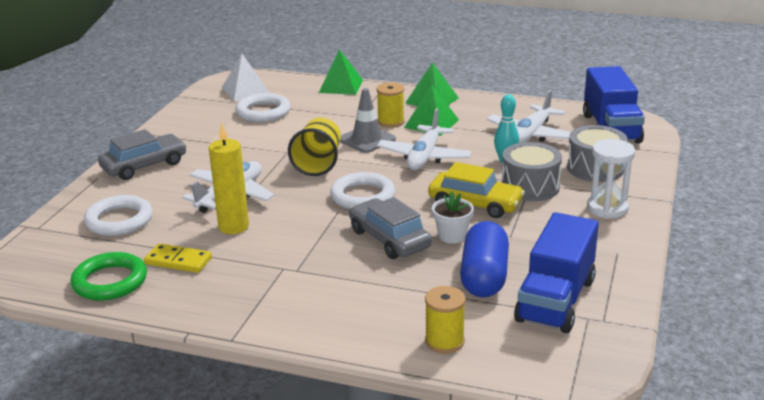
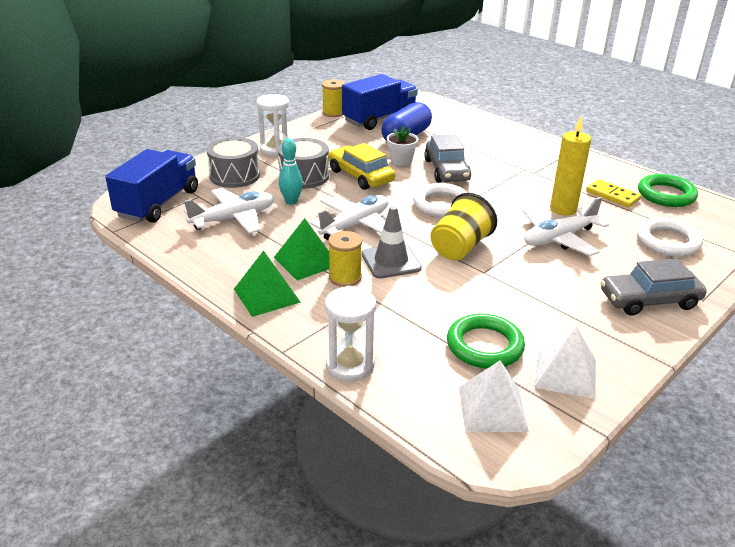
camera: 155 degrees left, 5 degrees up
white ring [236,93,291,122] -> green ring [447,313,525,369]
green pyramid [319,49,363,95] -> white hourglass [325,286,376,381]
yellow spool [425,286,466,353] -> yellow spool moved to [322,79,345,117]
none -> white pyramid [534,326,596,399]

